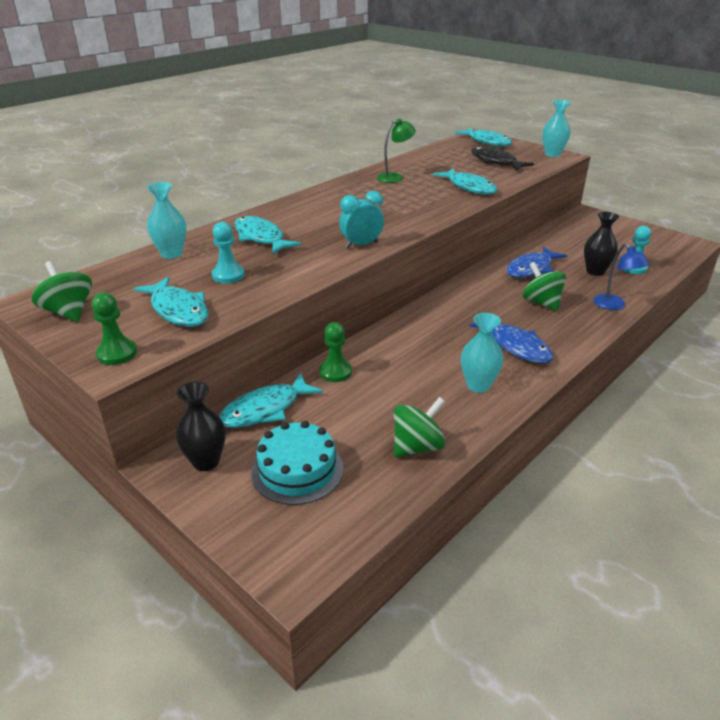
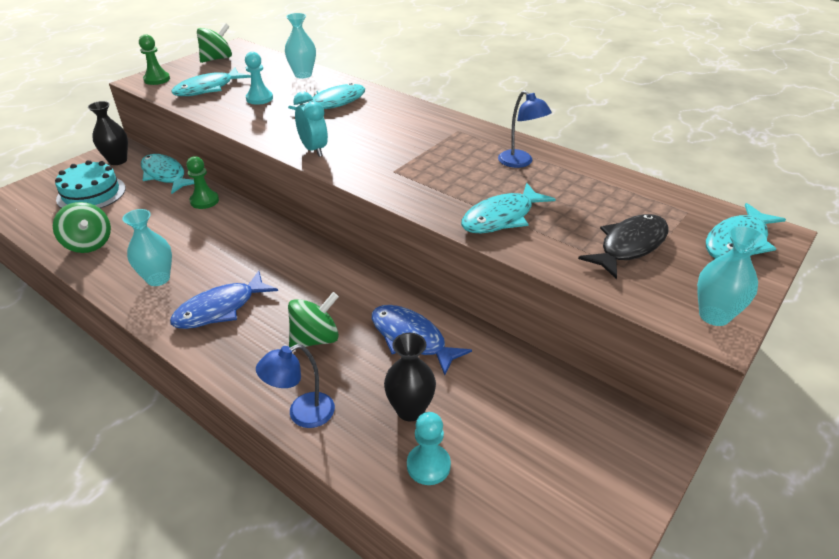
camera: 85 degrees right, 5 degrees up
green lamp [377,118,416,183] -> blue lamp [498,90,552,168]

